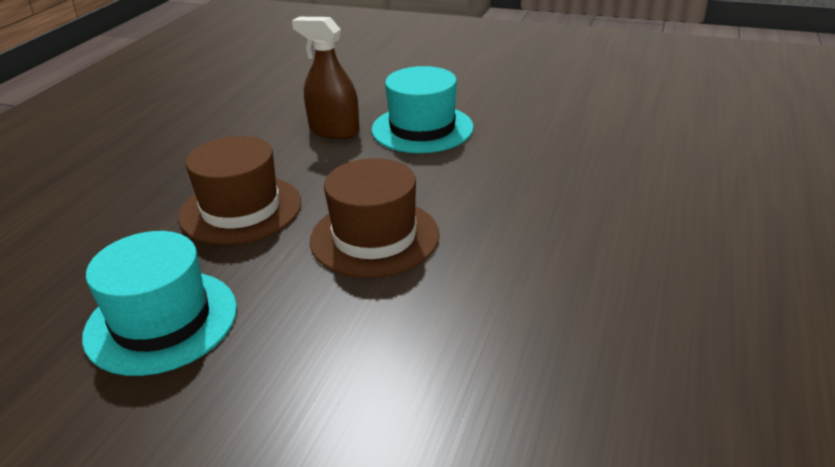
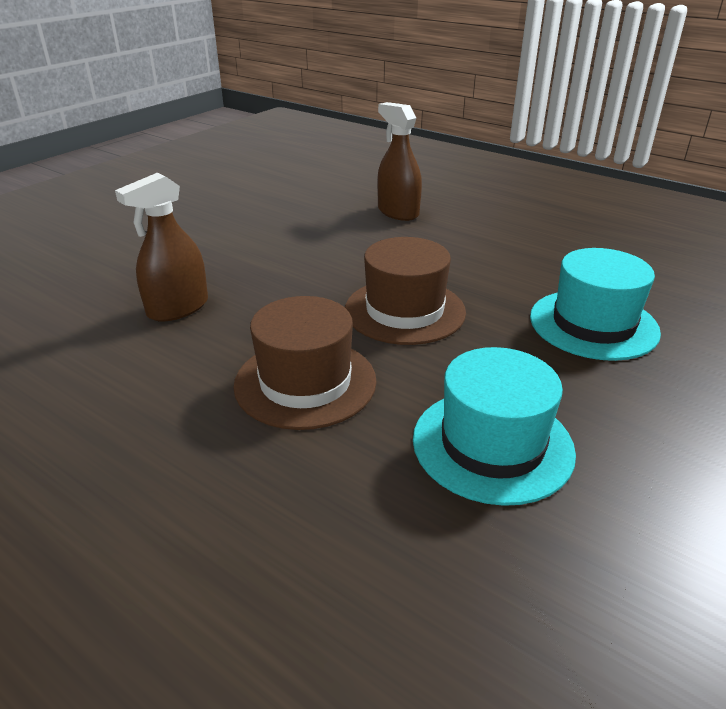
camera: 75 degrees left, 0 degrees up
turquoise hat [372,66,474,153] -> turquoise hat moved to [530,248,661,361]
none -> brown spray bottle [377,102,422,221]

